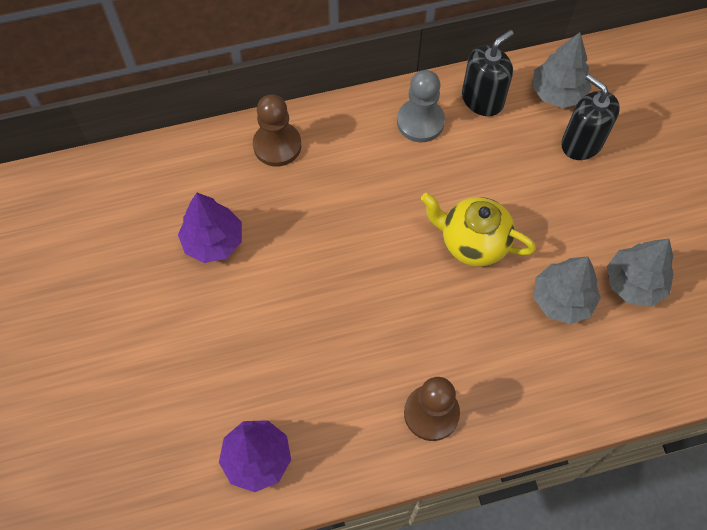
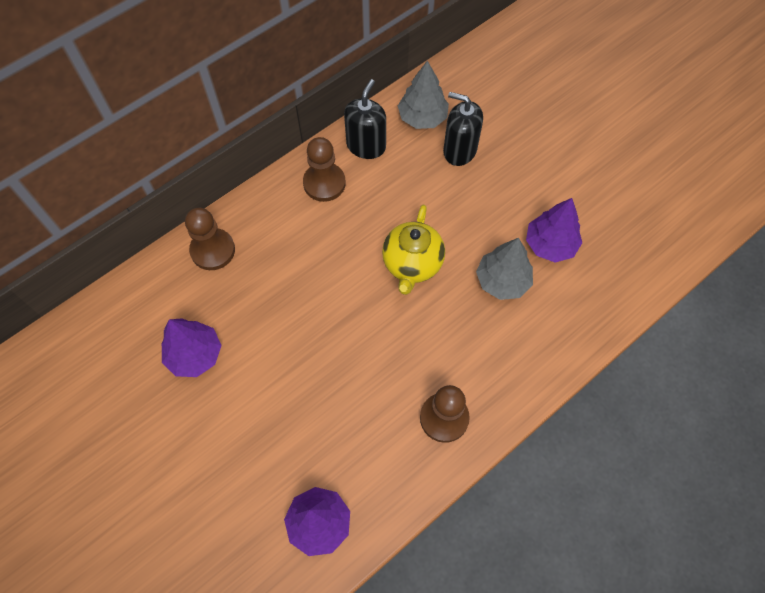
camera: 25 degrees left, 0 degrees up
grey pawn [397,70,445,142] -> brown pawn [303,137,346,202]
yellow teapot [421,193,536,267] -> yellow teapot turned 75 degrees counterclockwise [382,205,445,295]
grey tree [607,239,673,307] -> purple tree [526,198,582,263]

